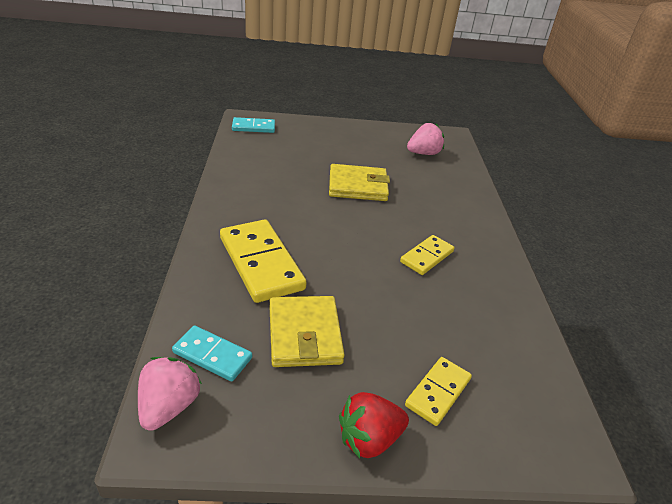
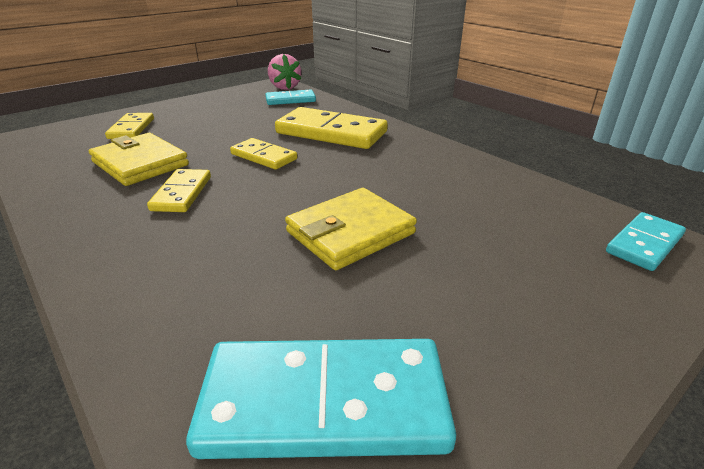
camera: 145 degrees right, 5 degrees down
yellow wallet [269,296,345,367] -> yellow wallet moved to [89,133,189,186]
red strawberry [339,392,409,458] -> none
pink strawberry [407,123,444,155] -> turquoise domino [186,339,456,459]
none -> yellow domino [230,138,297,170]

